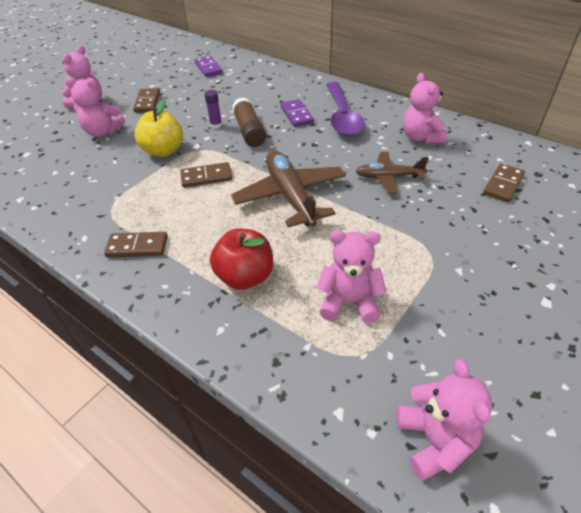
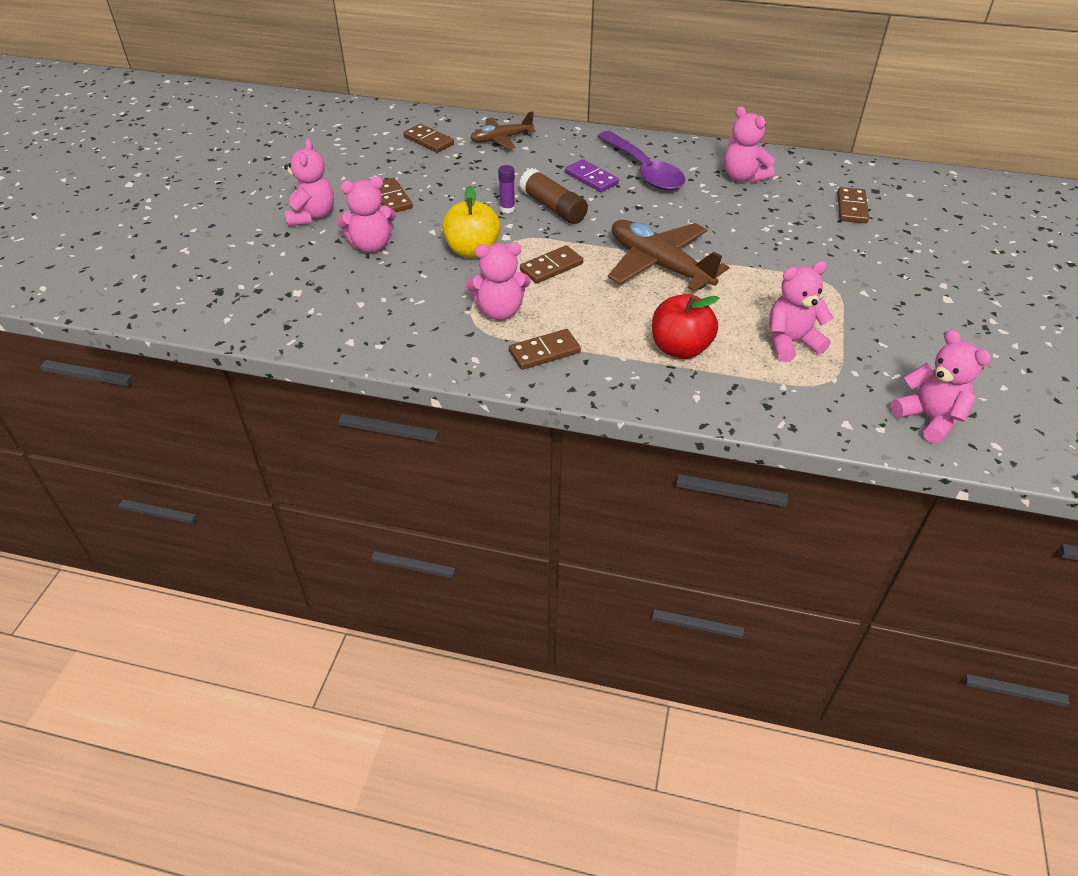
camera: 25 degrees left, 0 degrees up
purple domino [194,56,223,77] -> brown domino [403,124,454,153]
brown plane [356,152,428,194] -> brown plane moved to [470,111,536,149]
none -> pink teddy bear [466,242,530,320]

